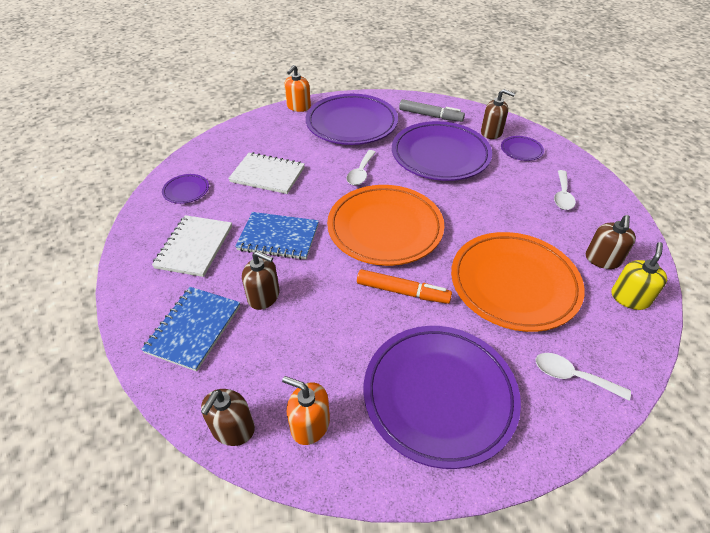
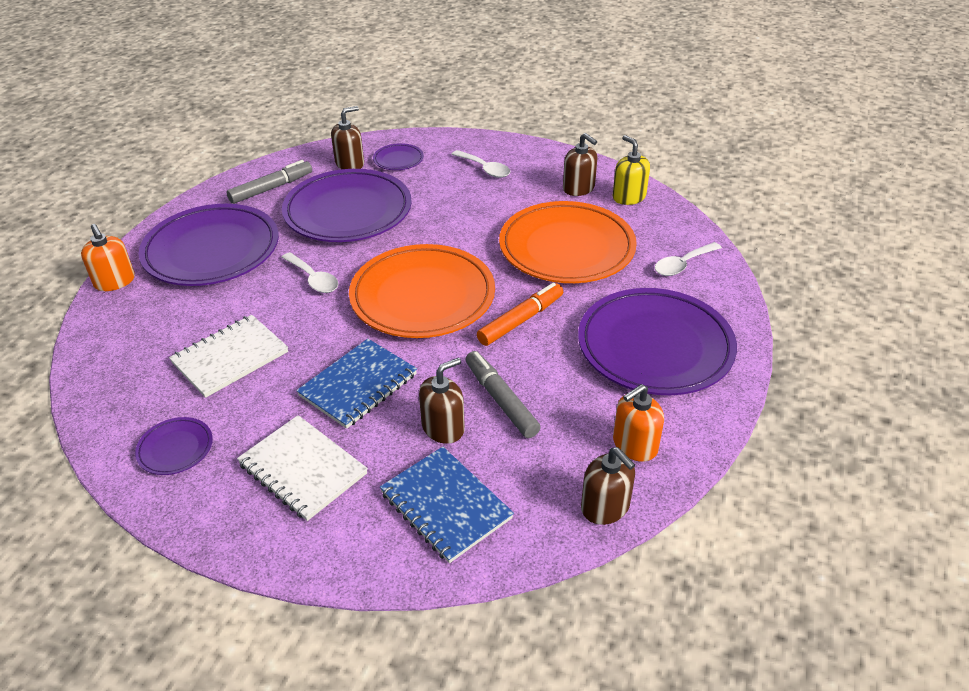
camera: 60 degrees left, 5 degrees down
none -> grey marker [466,351,541,438]

